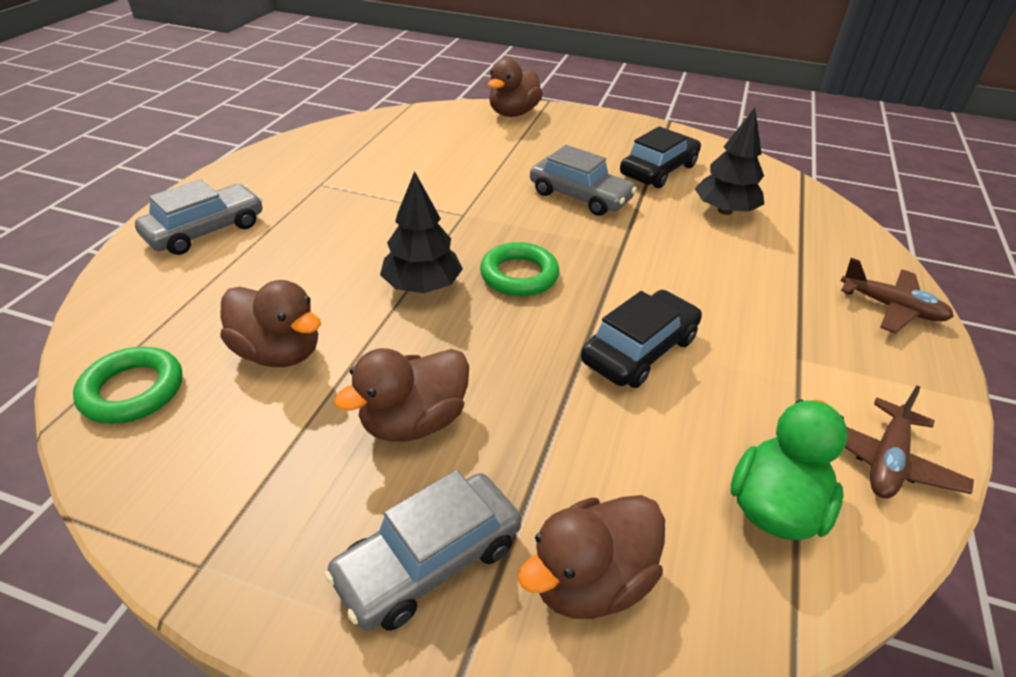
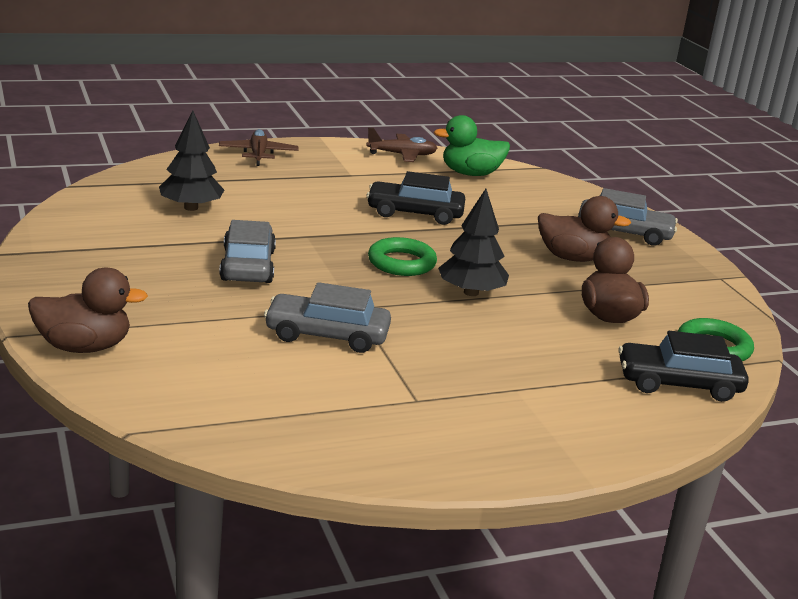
camera: 130 degrees left, 15 degrees down
grey car [135,179,263,255] -> grey car moved to [264,282,391,353]
brown duck [518,495,665,619] -> none
black car [620,126,701,188] -> black car moved to [619,331,749,402]

